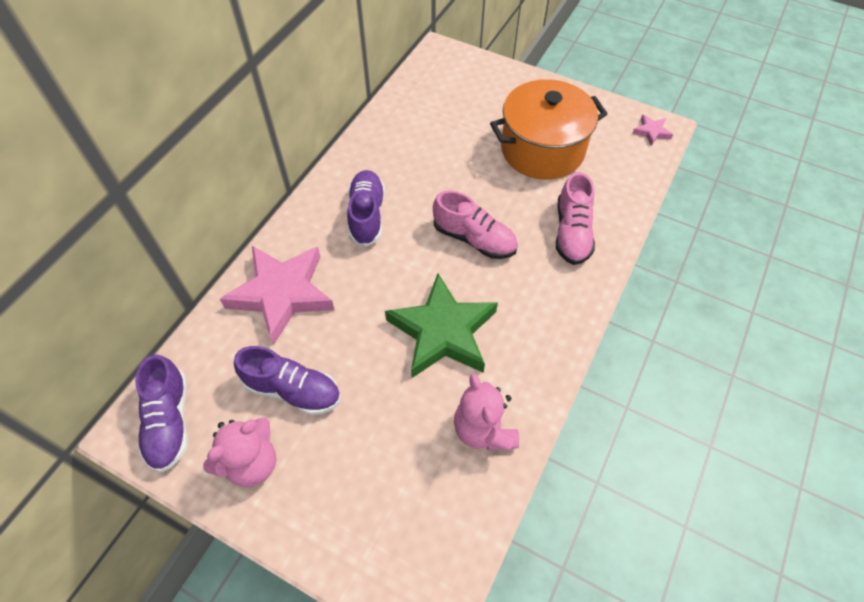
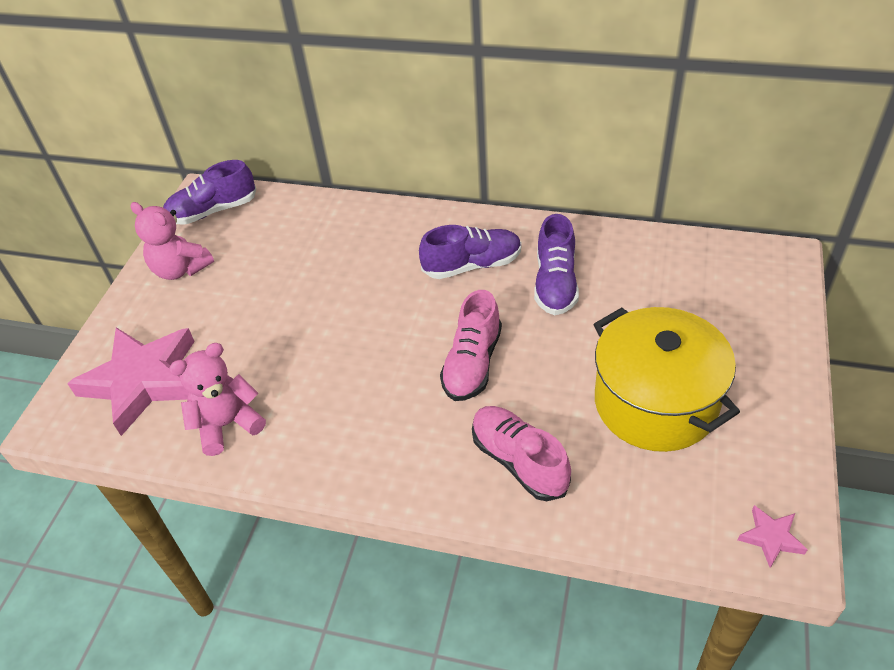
camera: 80 degrees right, 10 degrees down
pink star [220,246,335,344] -> pink star moved to [67,327,195,436]
purple shoe [234,346,341,415] -> purple shoe moved to [534,214,579,315]
green star [385,273,498,378] -> none
orange pot [490,79,607,180] -> yellow pot [594,307,740,452]
pink shoe [556,172,595,265] -> pink shoe turned 60 degrees clockwise [472,406,571,501]

